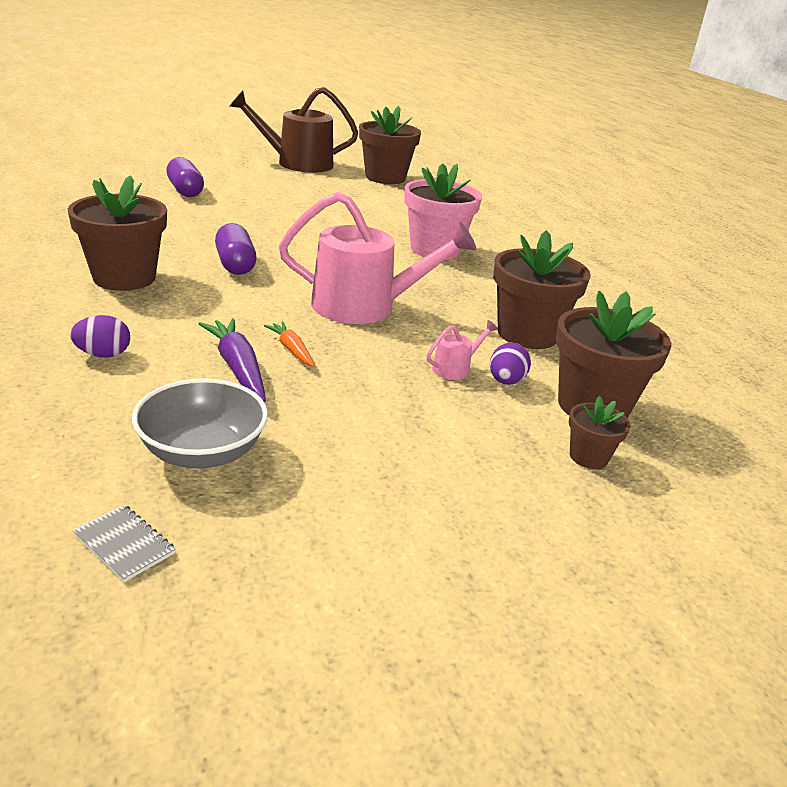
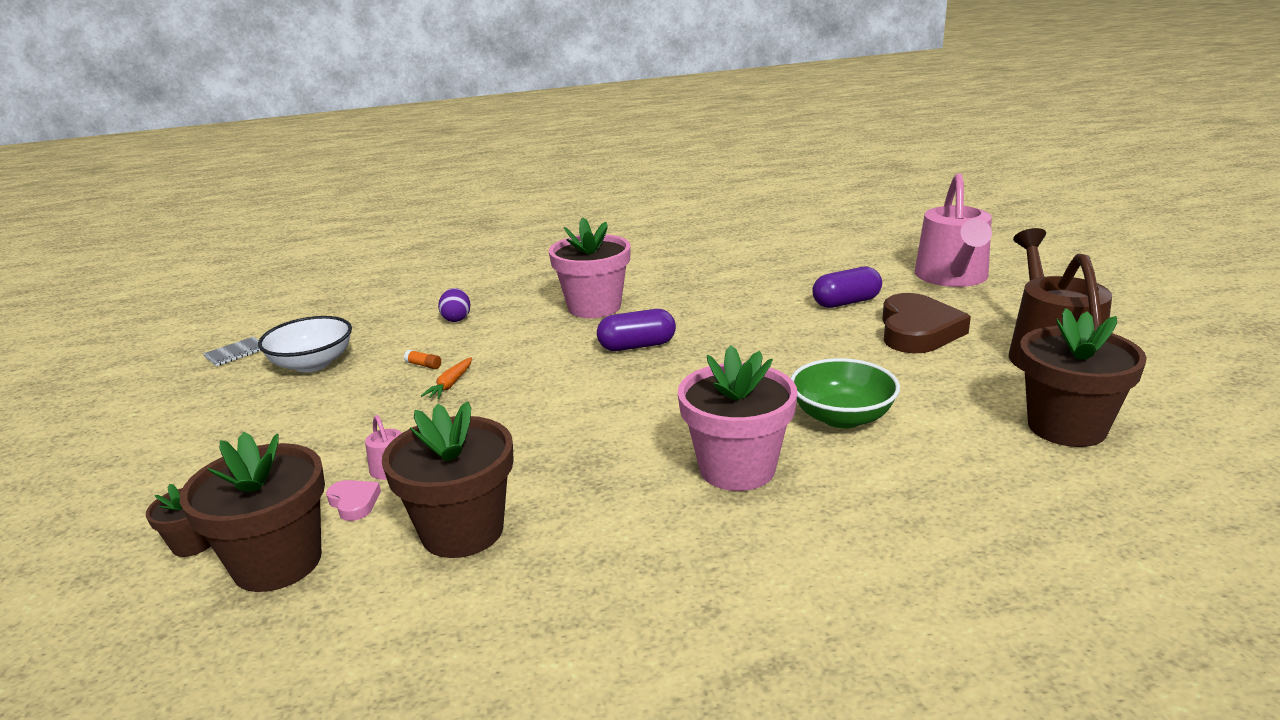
camera: 100 degrees right, 5 degrees down
brown flower pot [68,175,167,291] -> pink flower pot [549,217,631,318]
grey bowl [132,378,268,469] -> white bowl [258,316,352,372]
purple carrot [199,318,266,402] -> orange glue stick [404,350,441,369]
orange carrot [264,322,315,367] -> orange carrot turned 135 degrees clockwise [421,357,472,399]
pink watering can [279,192,477,324] -> pink watering can moved to [915,173,992,287]
purple egg [490,343,531,385] -> pink heart [326,480,381,521]
none -> green bowl [791,358,900,428]
none -> brown heart [882,293,971,353]

